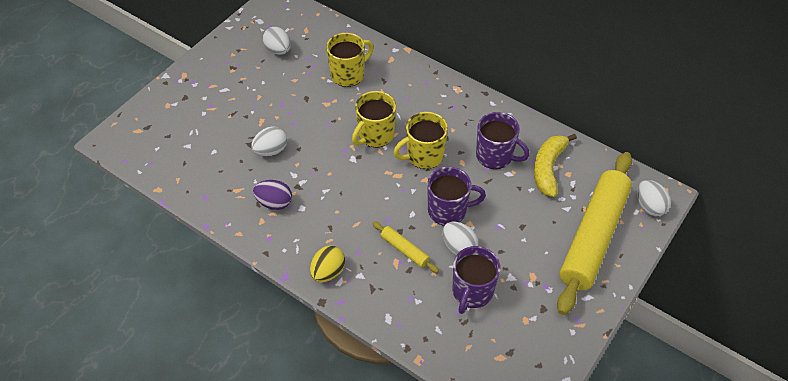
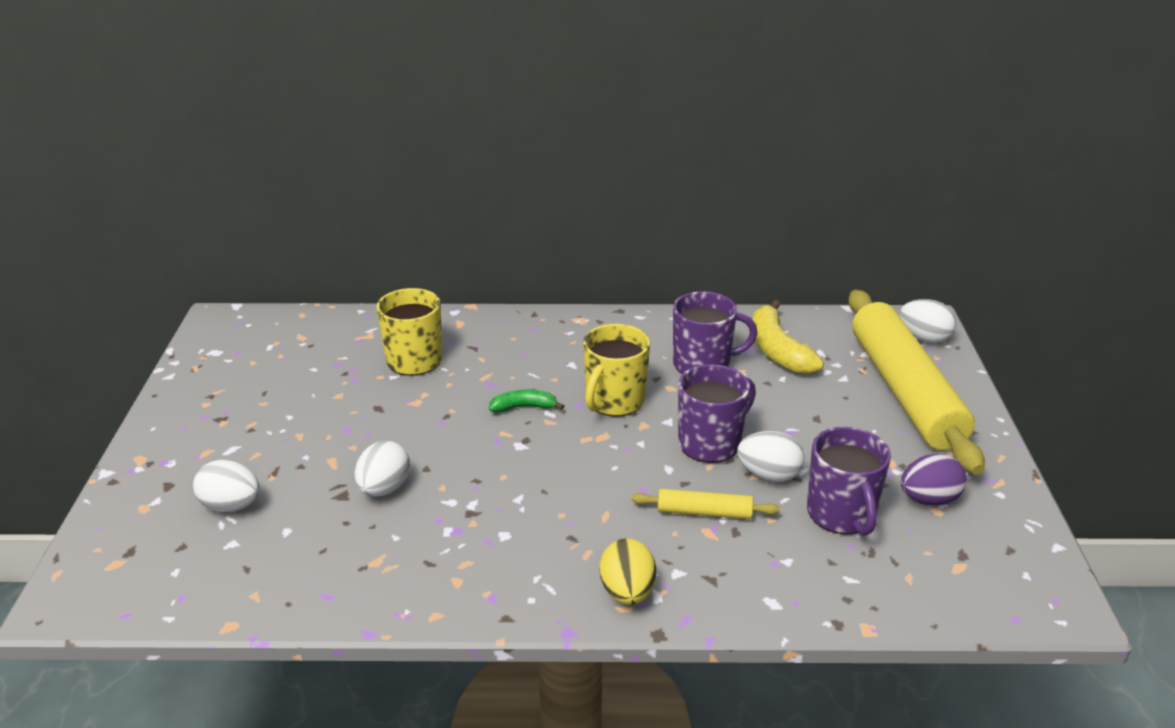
camera: 35 degrees left, 20 degrees down
purple egg [253,180,292,210] -> purple egg moved to [901,454,967,506]
white egg [263,27,291,55] -> white egg moved to [193,460,260,512]
yellow mug [352,91,396,147] -> green banana [489,389,564,413]

